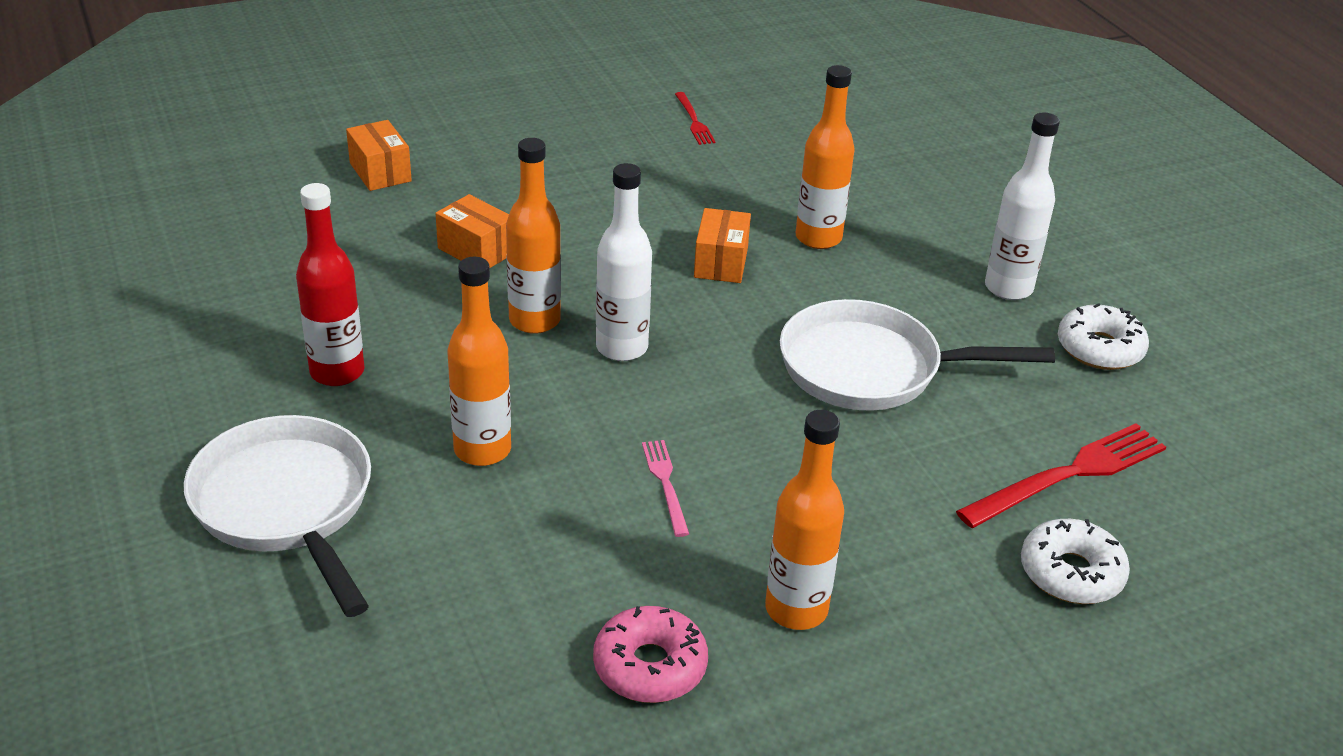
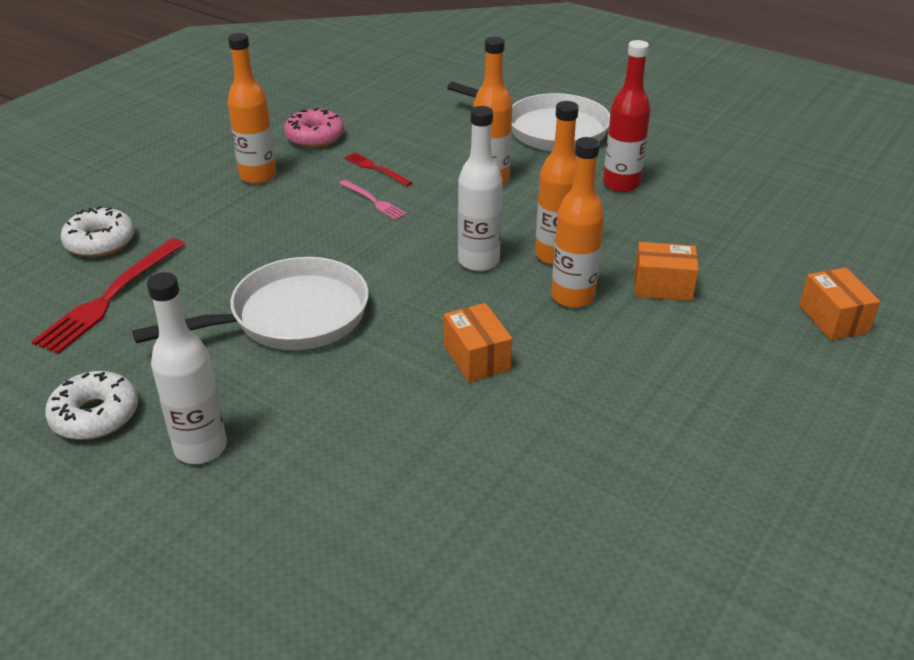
camera: 150 degrees right, 0 degrees up
orange box [346,120,412,191] -> orange box turned 45 degrees clockwise [799,268,880,340]
red fork [675,92,716,145] -> red fork moved to [344,153,413,186]
orange bottle [796,65,855,249] -> orange bottle moved to [551,137,604,308]

